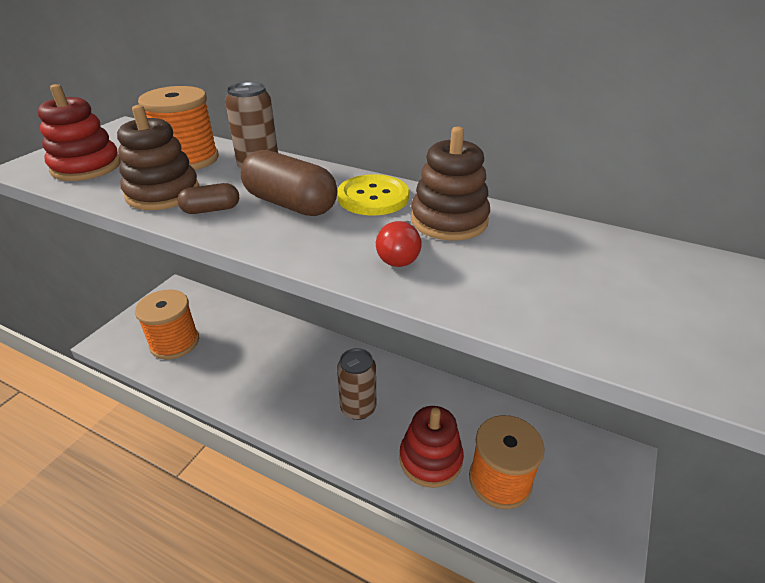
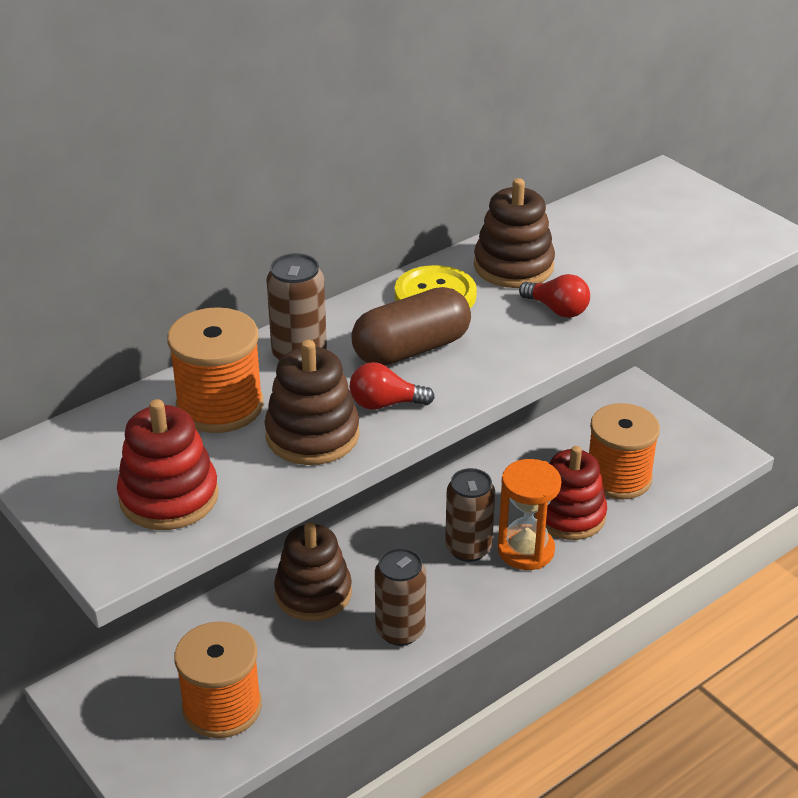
camera: 65 degrees left, 0 degrees up
brown capsule [177,183,239,214] -> red light bulb [350,362,435,410]
none -> brown stacking toy [274,522,352,621]
none -> brown can [375,548,426,646]
none -> orange hourglass [498,459,561,570]

